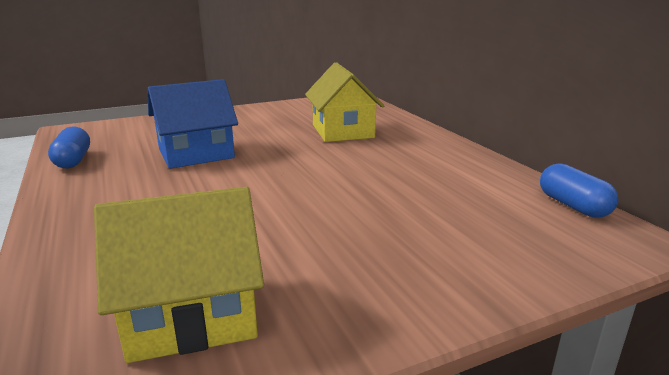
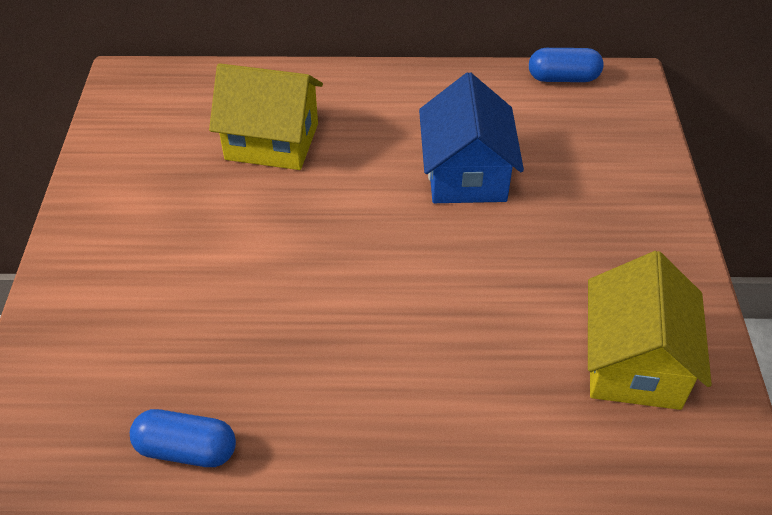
camera: 65 degrees left, 25 degrees up
blue house [148,79,238,169] -> blue house moved to [419,72,524,203]

